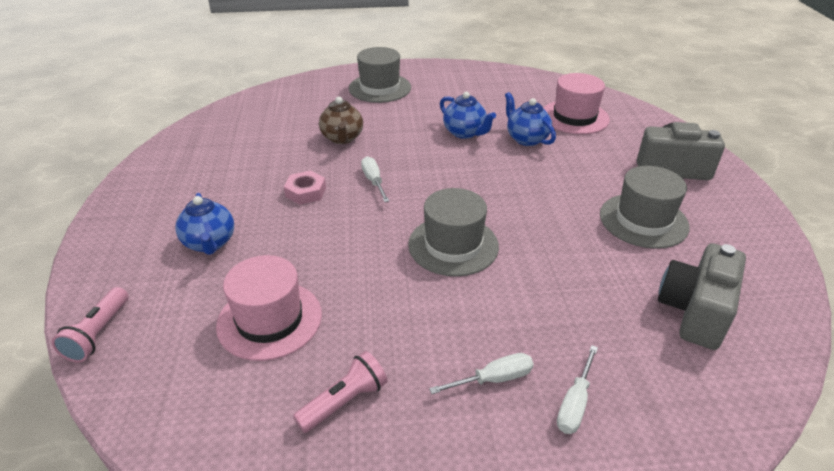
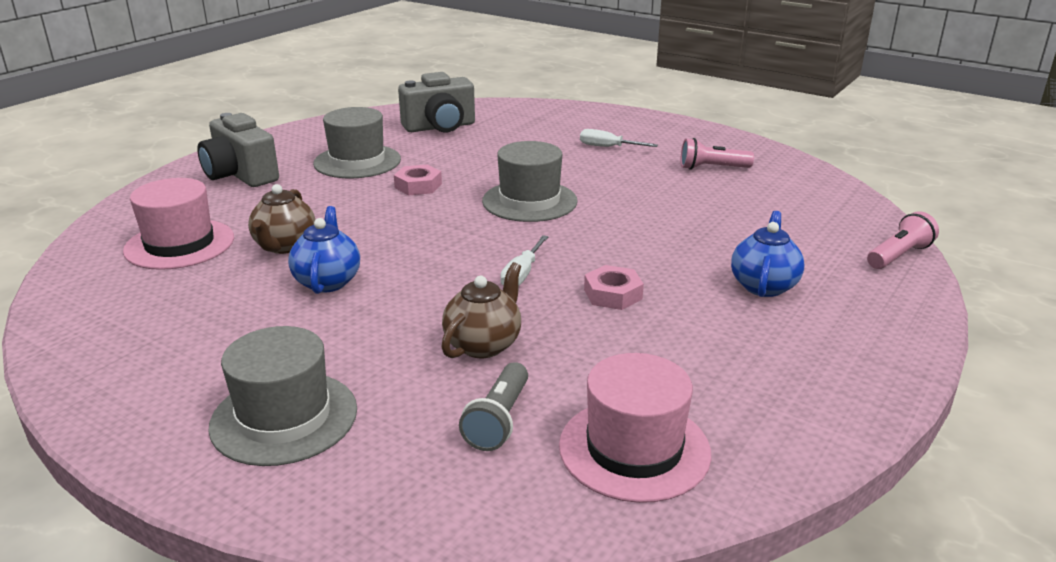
camera: 140 degrees left, 10 degrees down
pink hat [216,255,322,361] -> pink hat moved to [559,353,711,503]
blue teapot [505,92,556,146] -> brown teapot [248,184,315,254]
white screwdriver [557,345,598,434] -> none
none -> pink nut [394,165,442,195]
none -> grey flashlight [459,362,528,451]

